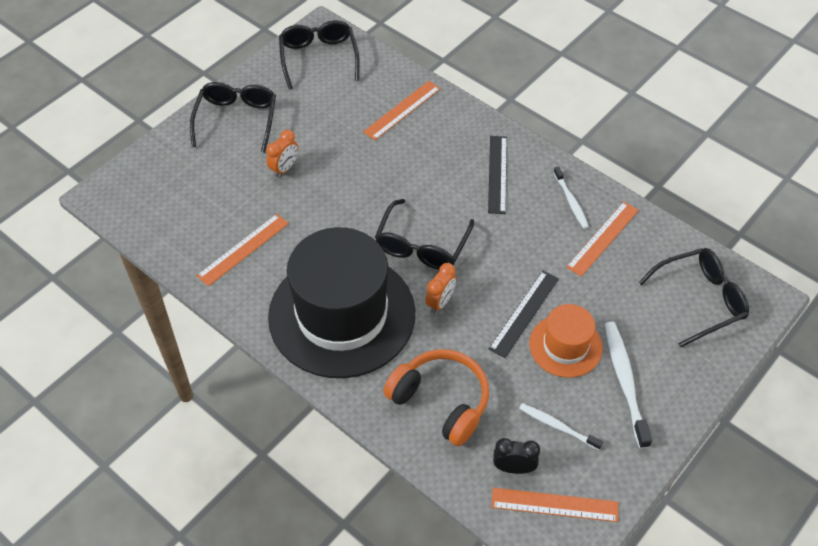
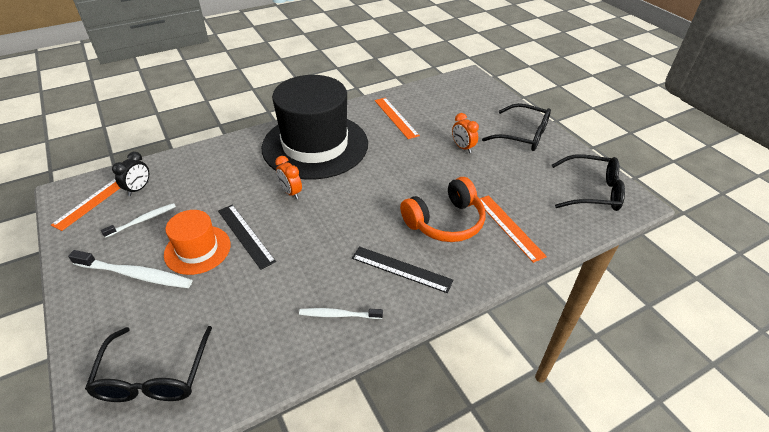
camera: 110 degrees right, 10 degrees down
black glasses [375,199,474,270] -> none
orange headphones [383,349,489,446] -> orange headphones moved to [400,177,486,242]
orange ruler [566,202,639,277] -> none

